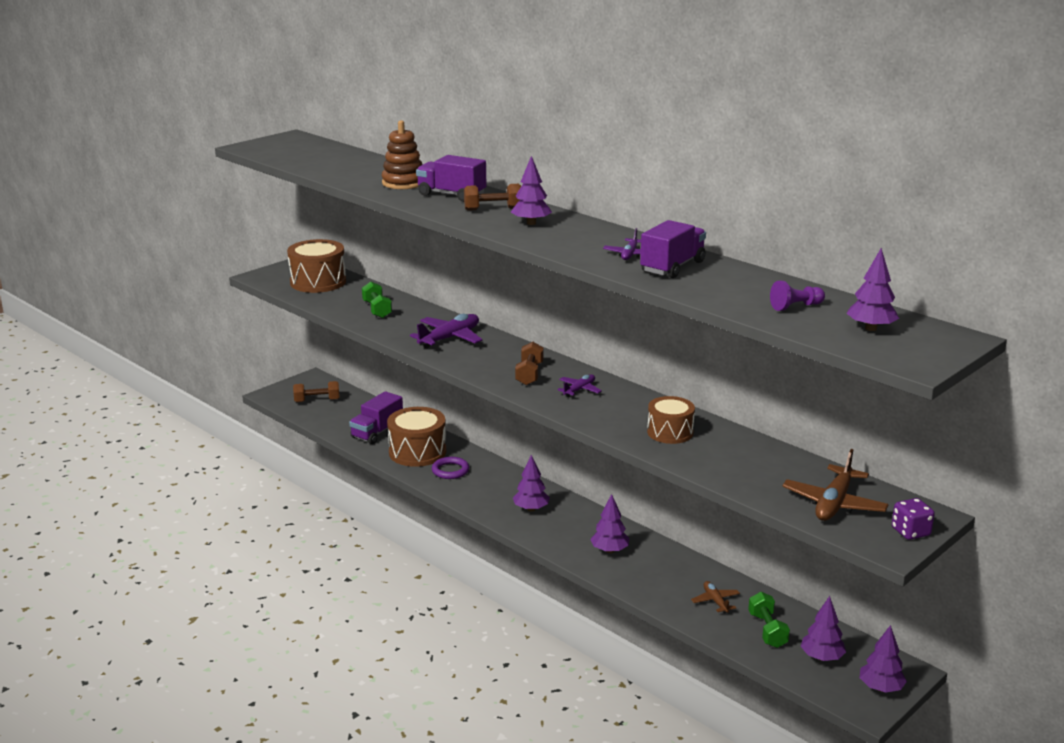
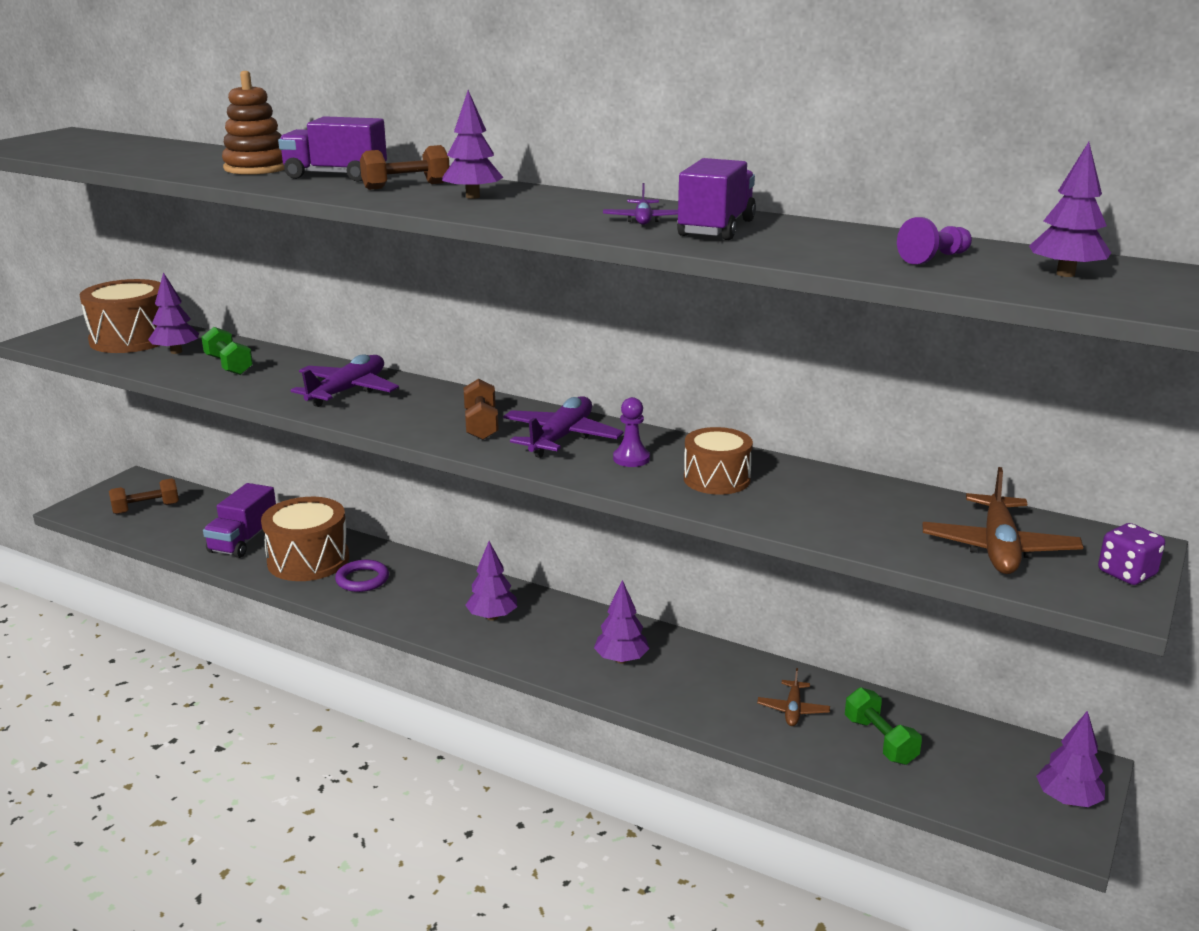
camera: 15 degrees left, 0 degrees up
purple plane [557,374,601,397] -> purple plane [503,396,623,458], size x1.79
brown plane [691,581,740,613] -> brown plane turned 135 degrees counterclockwise [757,668,830,726]
purple tree [801,596,846,661] -> purple tree moved to [148,272,199,354]
none -> purple pawn [613,397,650,467]

